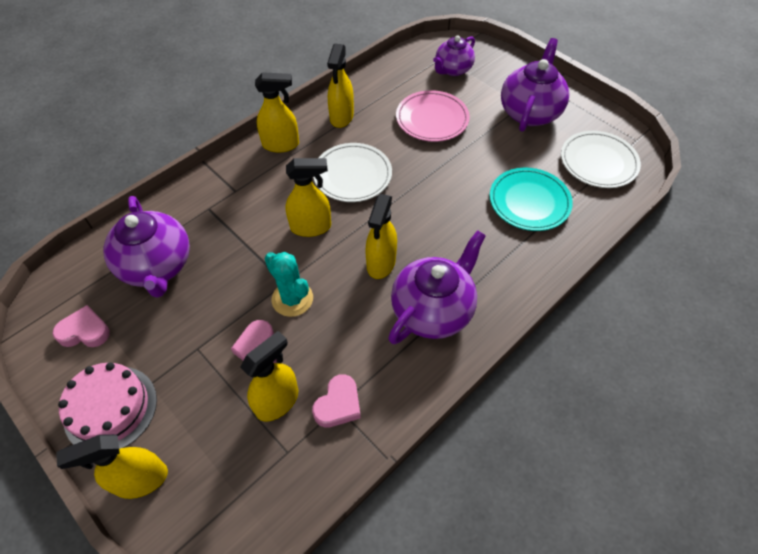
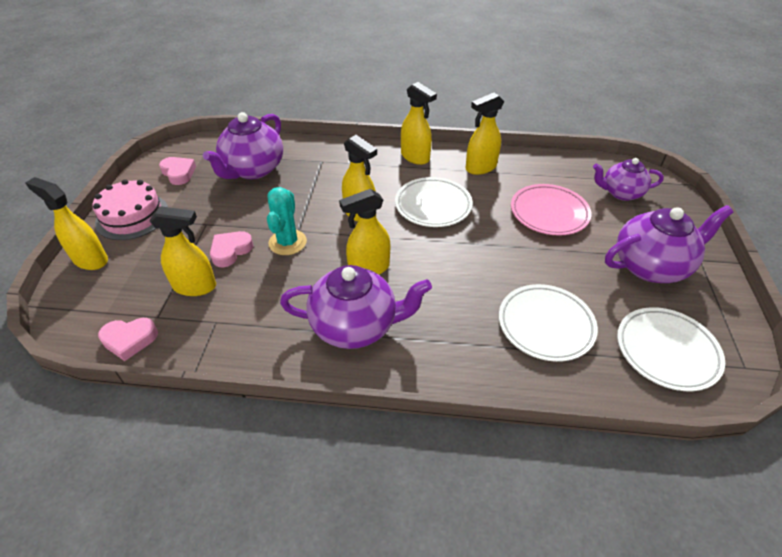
camera: 50 degrees right, 10 degrees down
pink heart [312,374,361,428] -> pink heart moved to [98,318,158,361]
turquoise plate [490,168,573,231] -> white plate [499,284,598,362]

